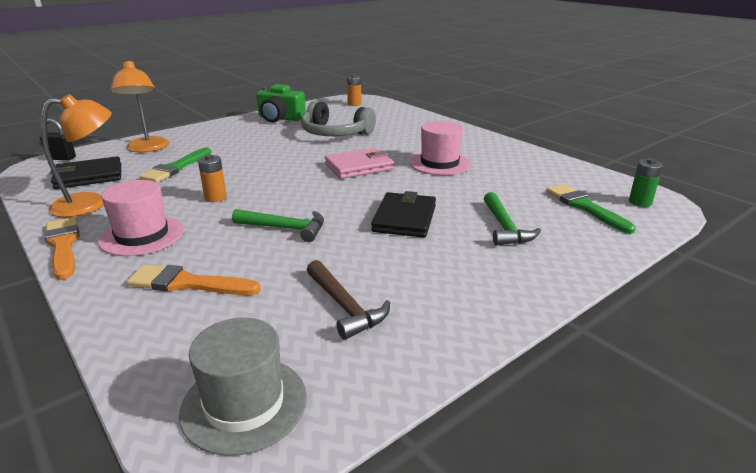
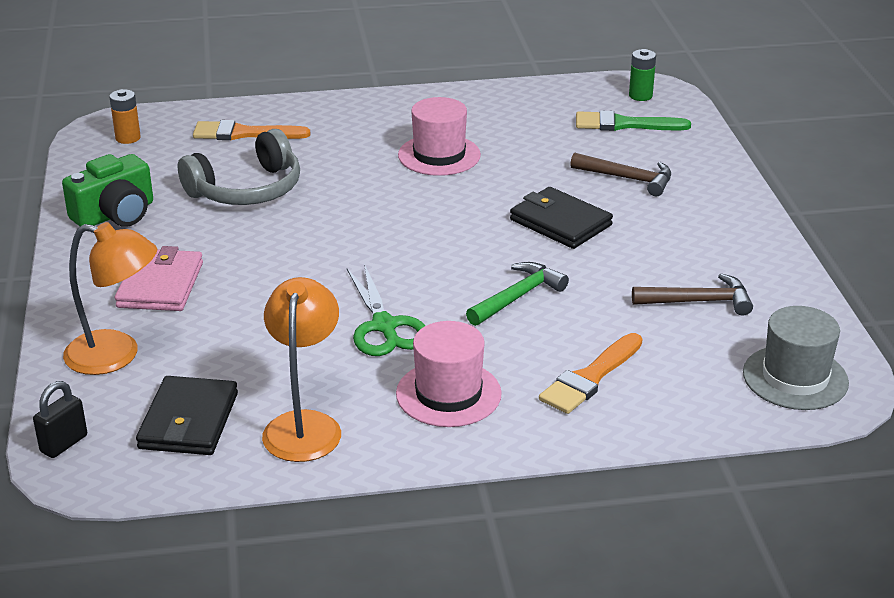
camera: 60 degrees left, 5 degrees up
orange brush [44,217,80,280] -> orange brush moved to [193,120,311,140]
green brush [139,147,211,183] -> none
orange battery [198,154,227,202] -> green scissors [347,264,425,356]
pink wallet [325,148,394,179] -> pink wallet moved to [115,246,203,311]
green hammer [484,192,541,246] -> brown hammer [570,152,671,196]

